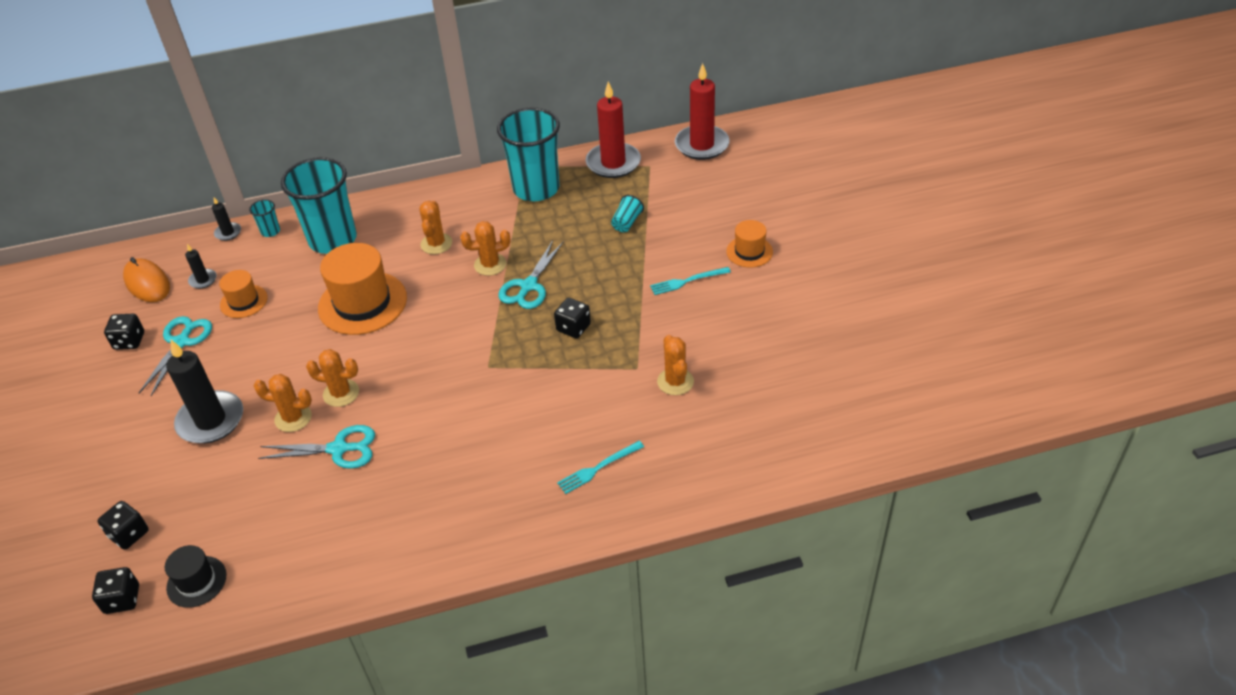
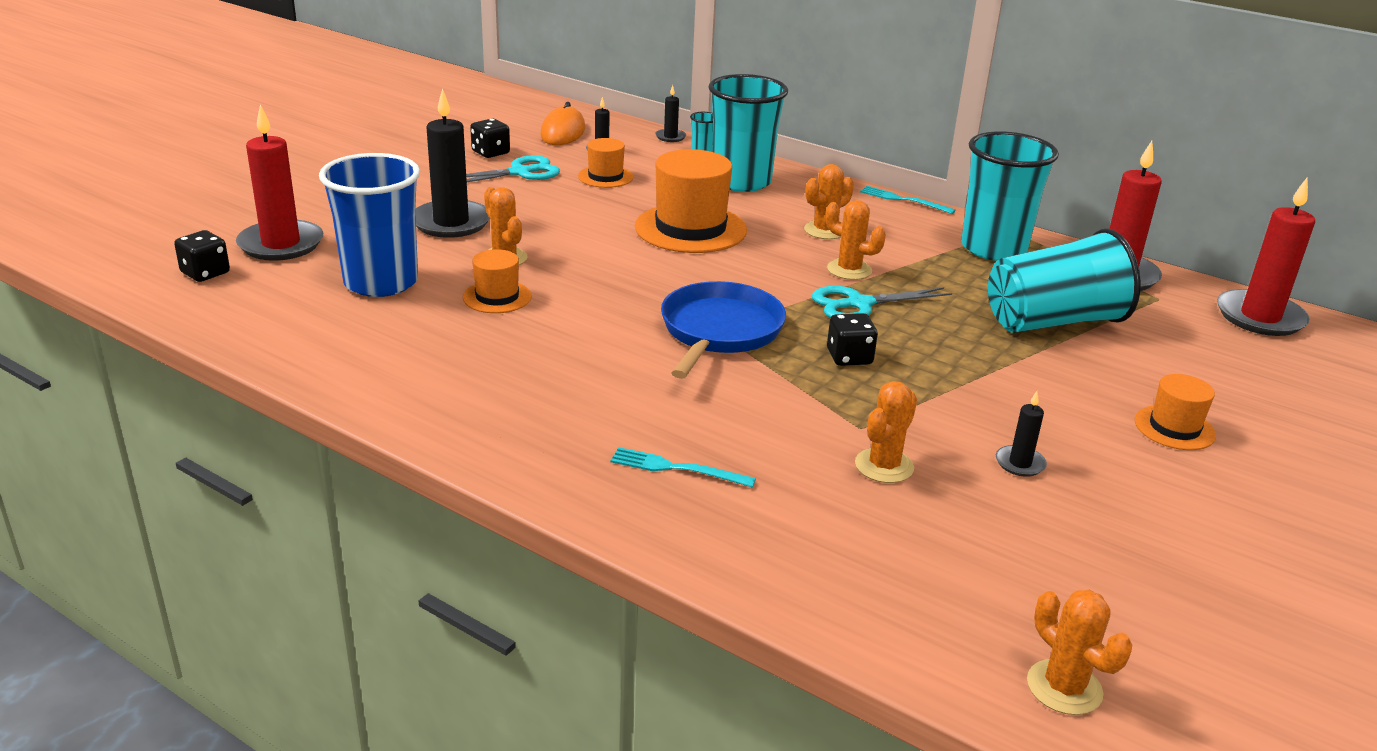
camera: 45 degrees right, 15 degrees down
black dice [98,501,149,550] -> red candle [236,104,323,261]
black hat [165,545,226,608] -> none
turquoise scissors [258,425,375,469] -> orange hat [463,249,532,313]
orange cactus [306,349,359,407] -> orange cactus moved to [1027,590,1132,715]
turquoise cup [611,195,644,232] -> turquoise cup [988,229,1141,333], size x2.47
turquoise fork [650,267,731,295] -> turquoise fork moved to [860,186,956,214]
none -> blue cup [319,153,420,297]
none -> blue pan [661,281,786,379]
none -> black candle [996,391,1047,477]

